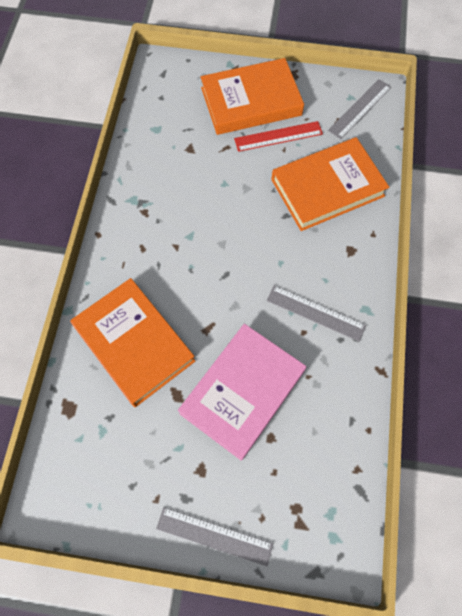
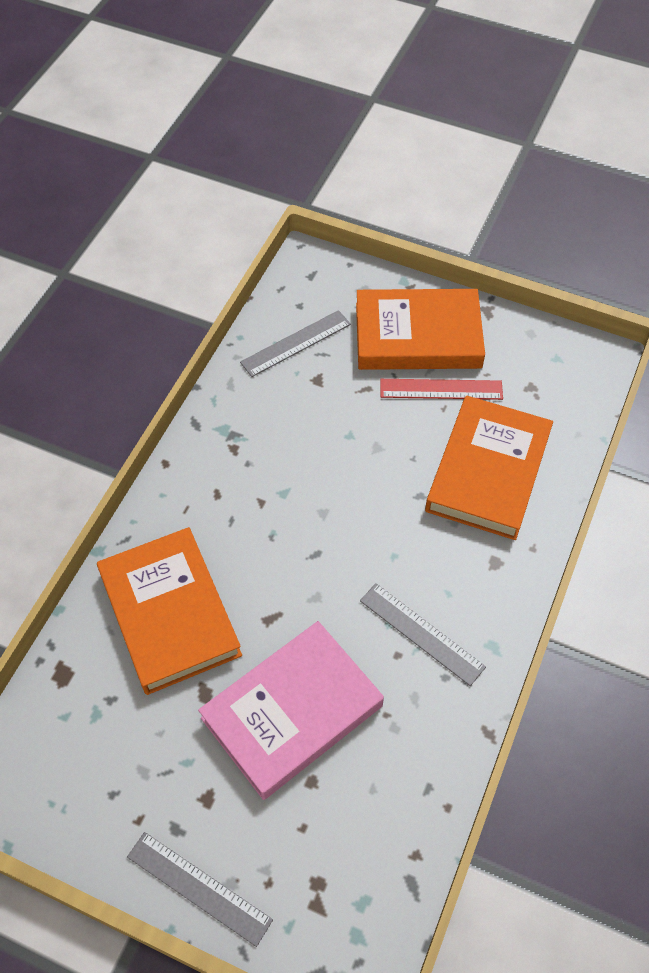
camera: 15 degrees right, 10 degrees down
orange book [271,137,389,231] -> orange book turned 60 degrees counterclockwise [425,396,553,540]
grey ruler [328,79,391,139] -> grey ruler moved to [240,310,351,377]

